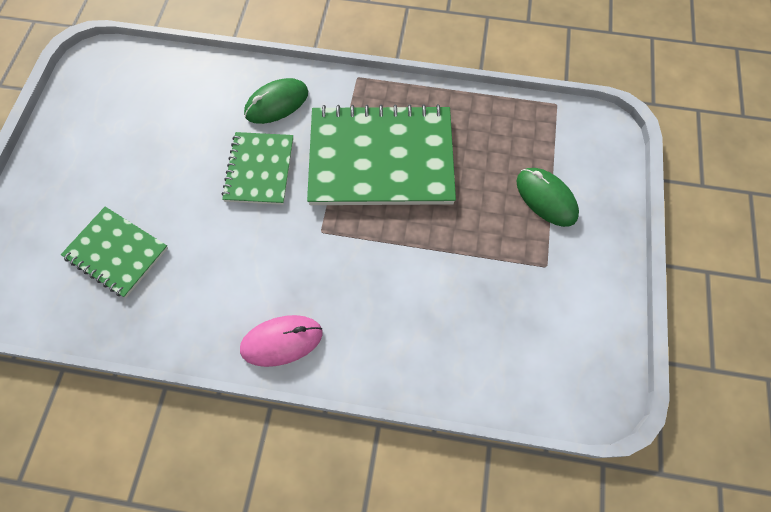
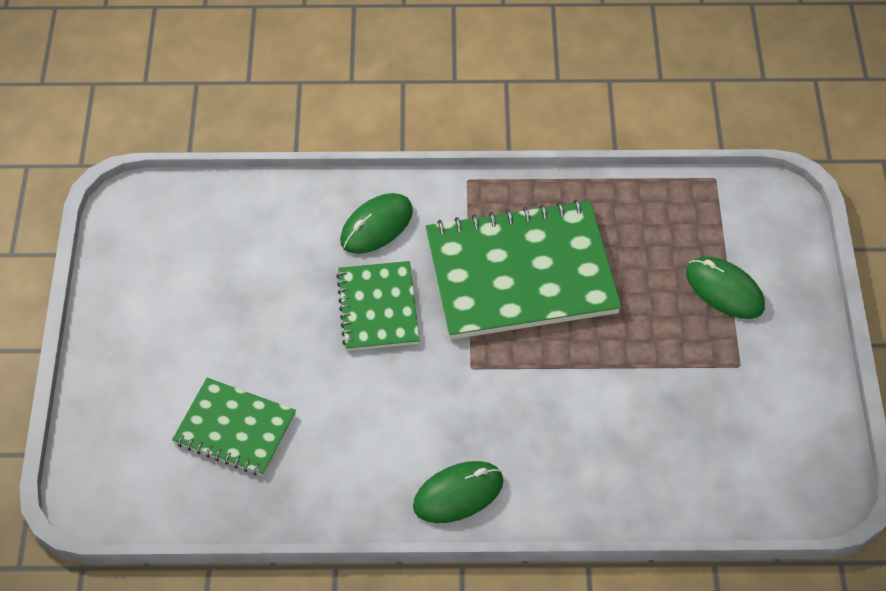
camera: 10 degrees left, 10 degrees down
pink mouse [240,315,322,367] -> green mouse [413,461,503,523]

